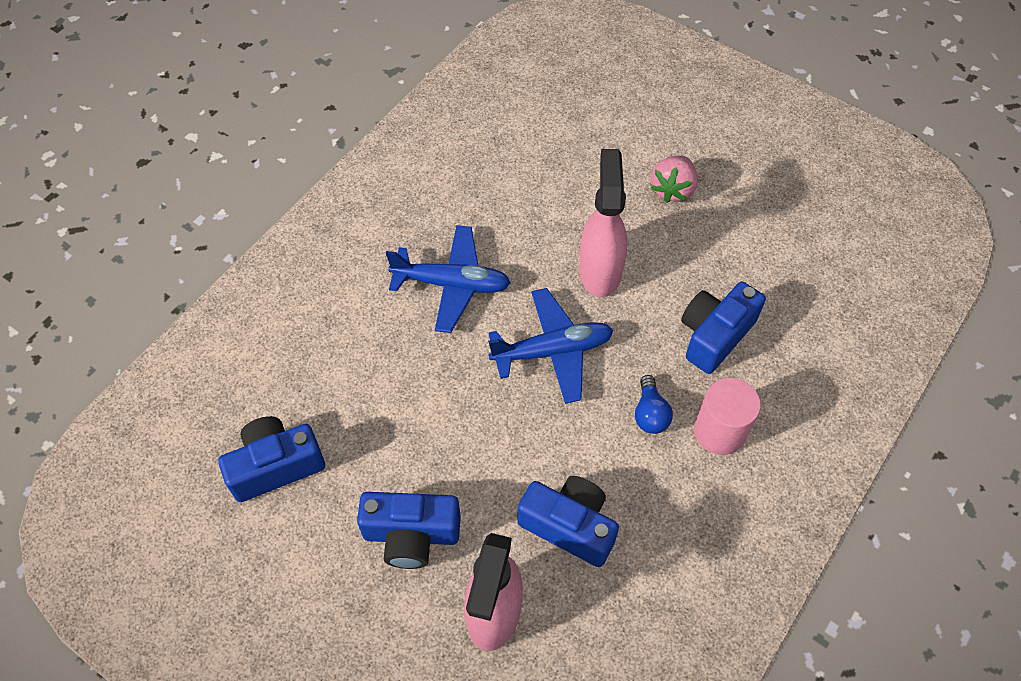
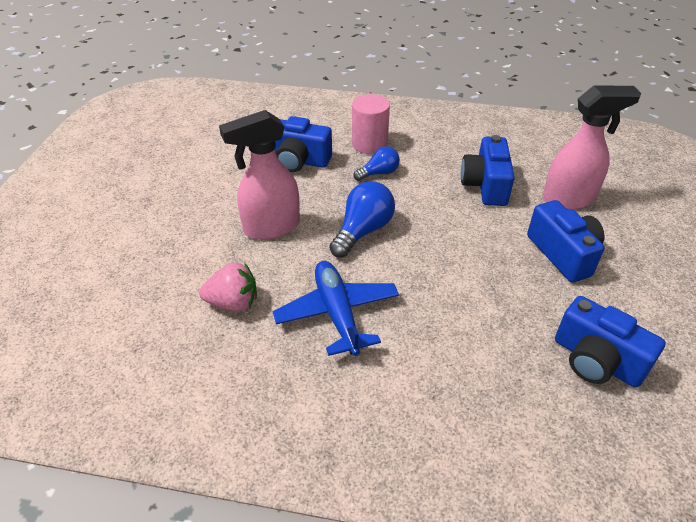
camera: 115 degrees left, 15 degrees down
blue plane [488,288,613,404] -> blue light bulb [329,181,395,258]
pink strawberry [651,155,698,203] -> pink strawberry moved to [199,263,257,312]

